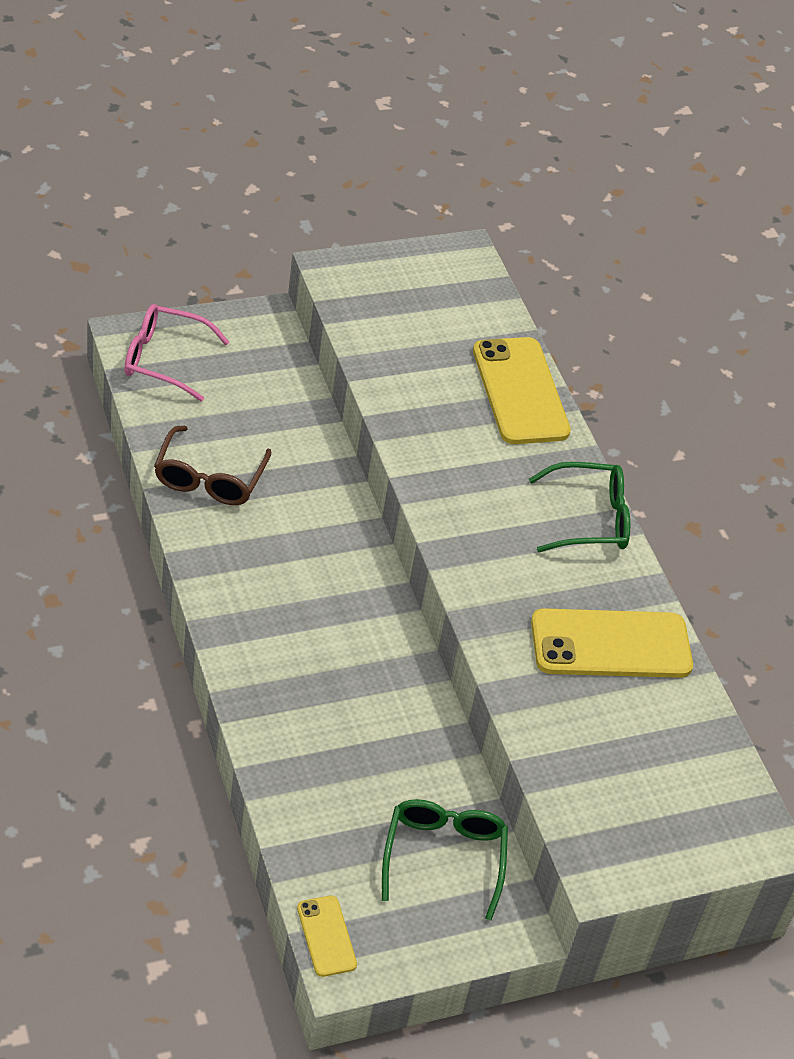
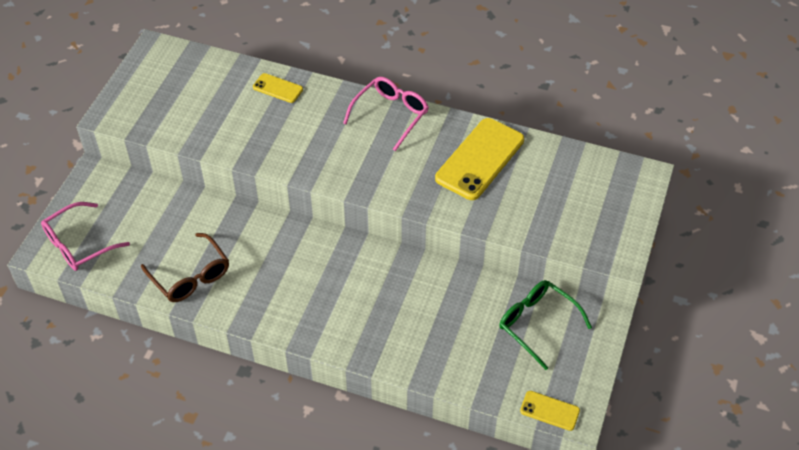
camera: 45 degrees left, 5 degrees up
yellow phone [473,337,571,444] -> yellow phone [253,73,303,103], size x0.50
green glasses [529,462,630,552] -> pink glasses [343,77,429,151]

